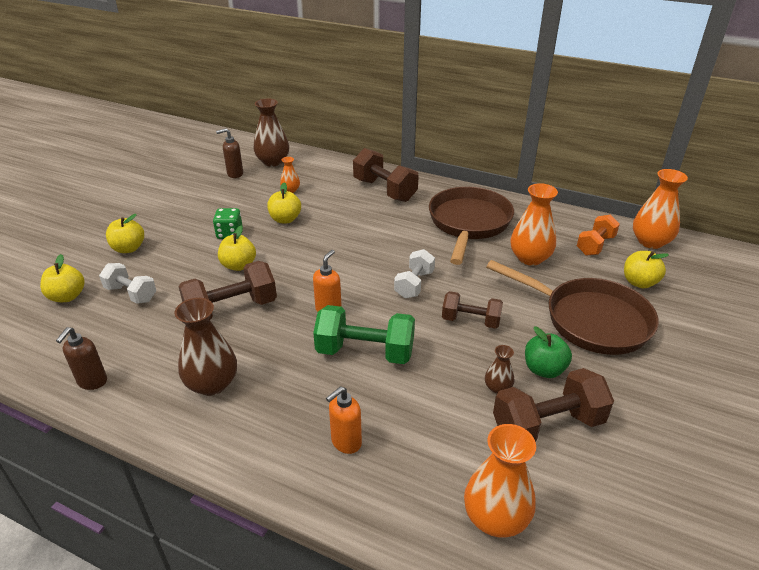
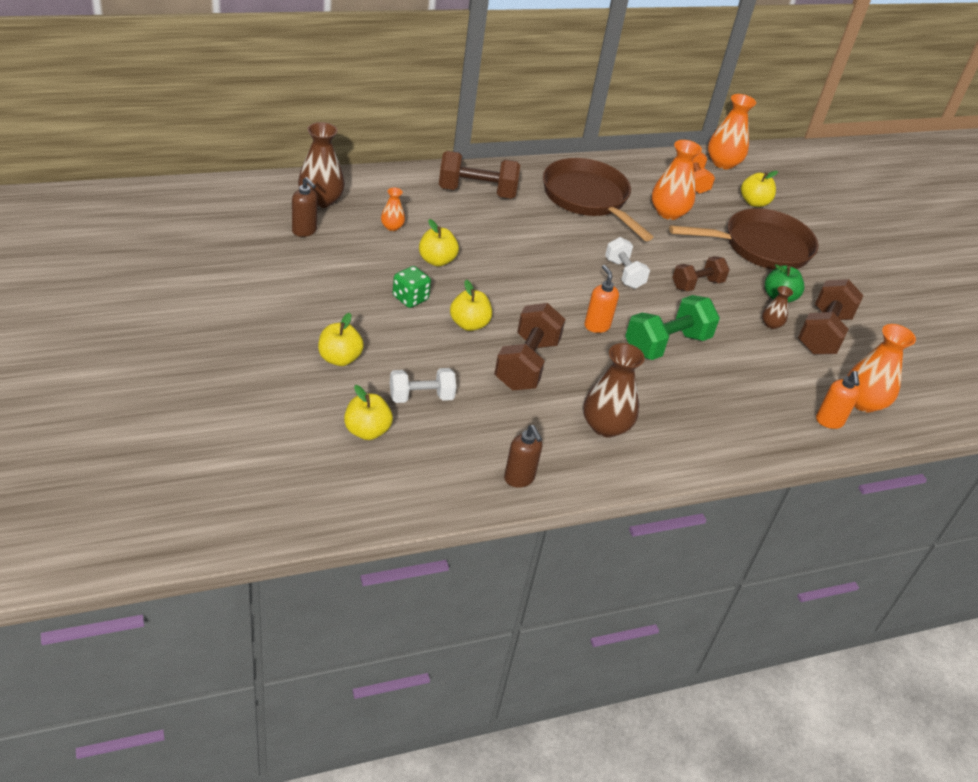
camera: 50 degrees left, 5 degrees up
brown soap dispenser [216,128,243,178] -> brown soap dispenser turned 75 degrees counterclockwise [292,177,318,237]
orange soap dispenser [326,386,362,454] -> orange soap dispenser moved to [816,371,860,429]

